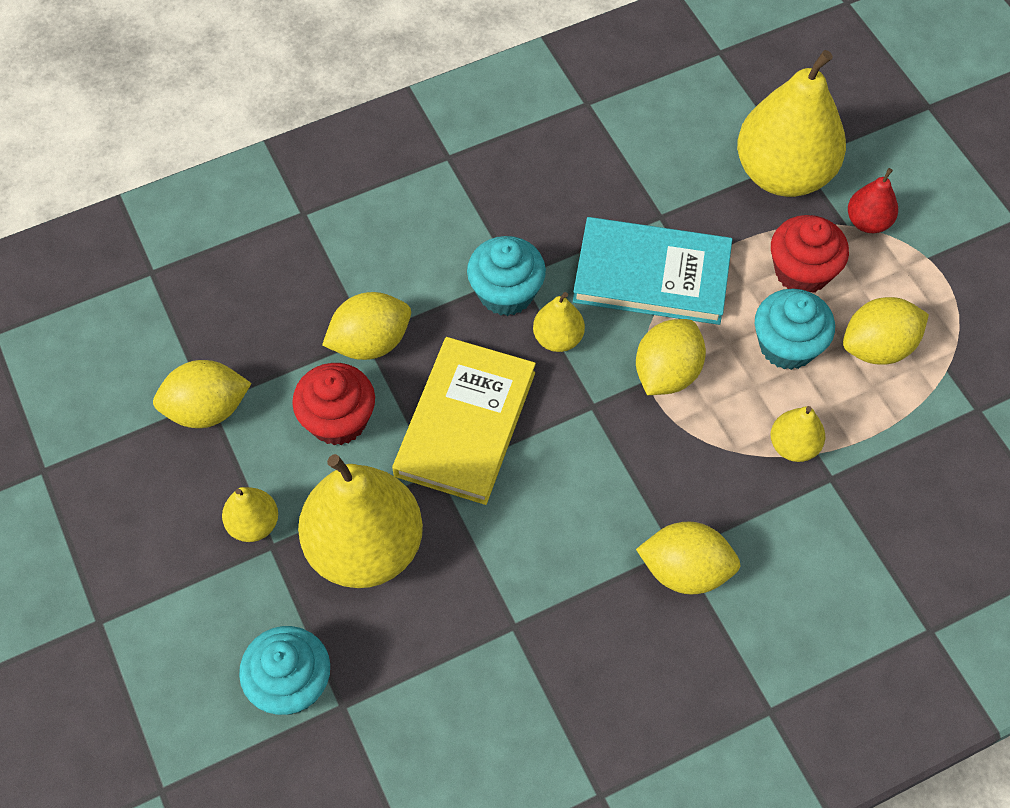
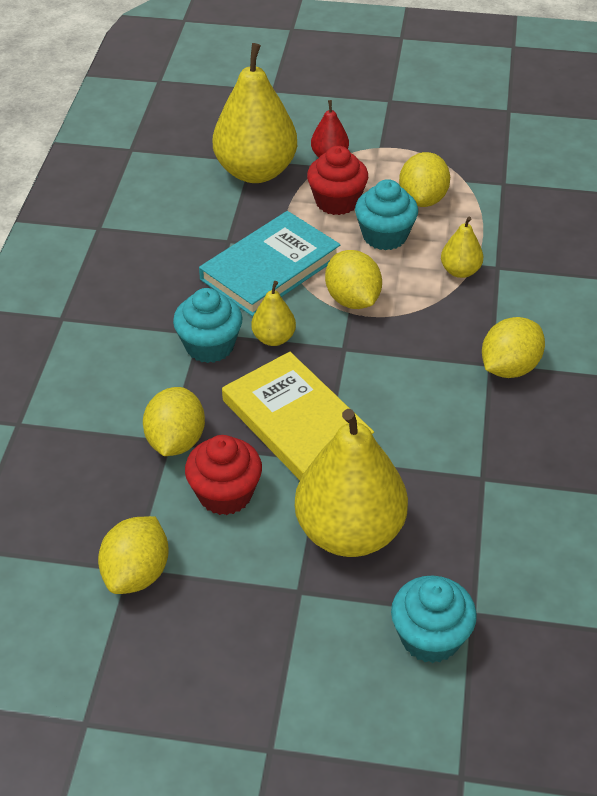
camera: 55 degrees left, 15 degrees down
yellow pear [222,487,278,542] -> none

